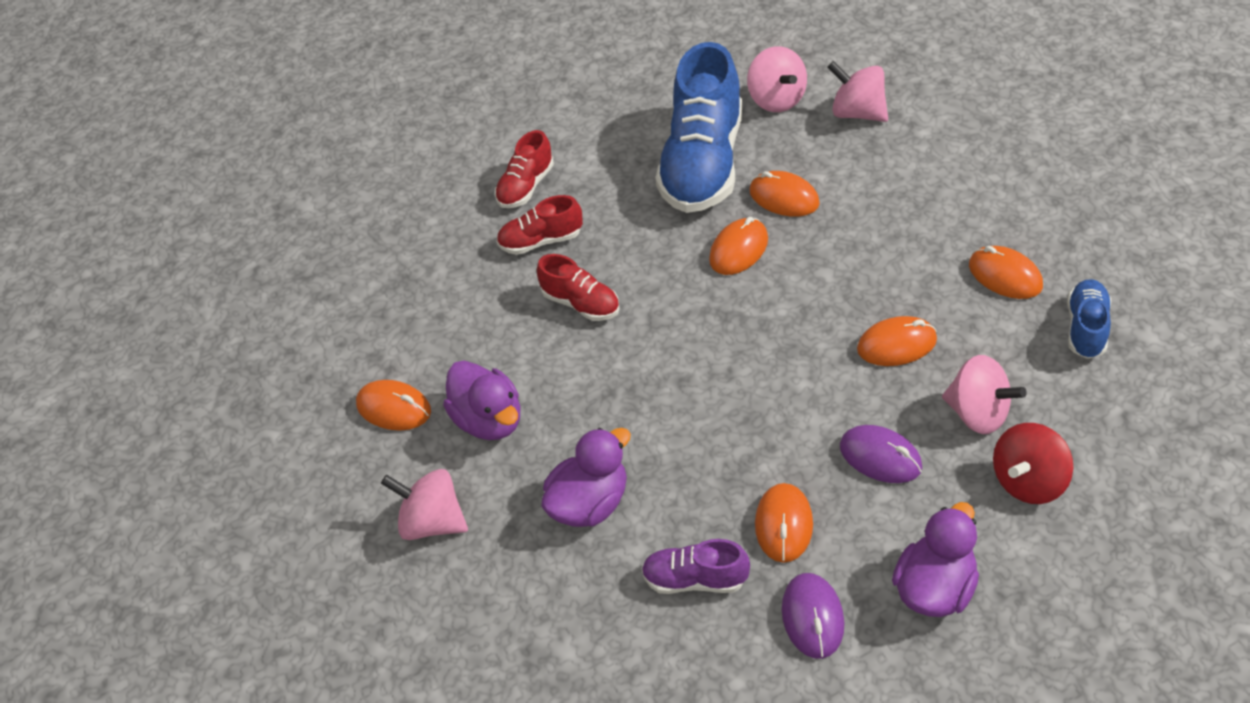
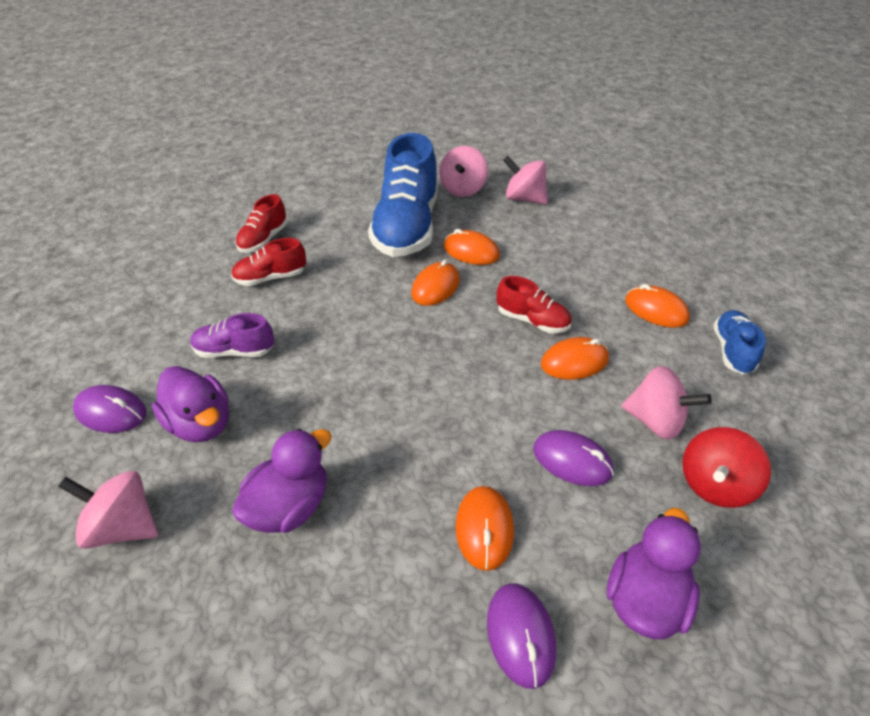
camera: 10 degrees left, 5 degrees down
orange mouse [356,380,431,431] -> purple mouse [73,385,146,433]
red shoe [537,254,620,321] -> red shoe moved to [497,276,572,333]
purple shoe [642,539,750,594] -> purple shoe moved to [190,313,274,358]
pink spinning top [747,46,807,112] -> pink spinning top turned 45 degrees clockwise [439,146,488,197]

